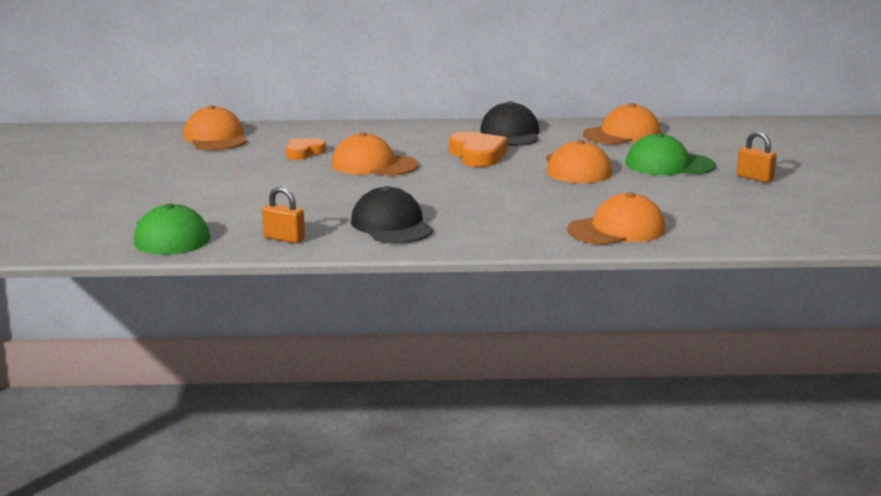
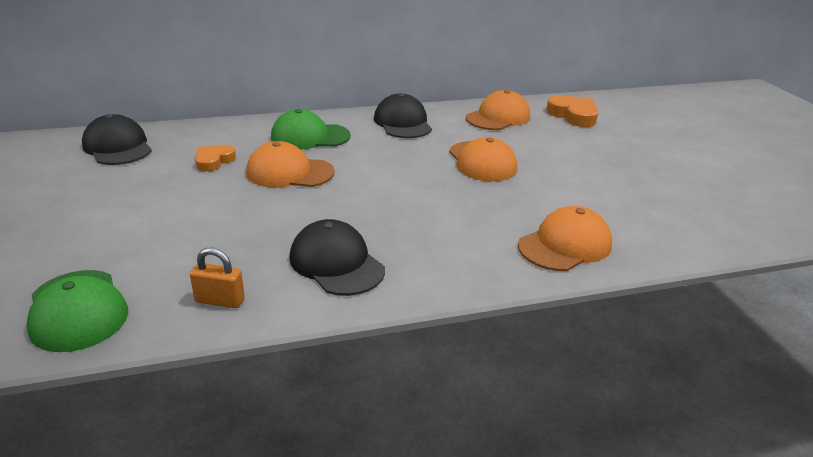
camera: 15 degrees left, 10 degrees up
orange cap [183,105,247,150] -> black cap [82,114,152,165]
orange heart [449,132,508,167] -> orange heart moved to [546,95,599,127]
green cap [625,133,716,175] -> green cap moved to [271,109,351,150]
orange padlock [737,131,777,183] -> none

